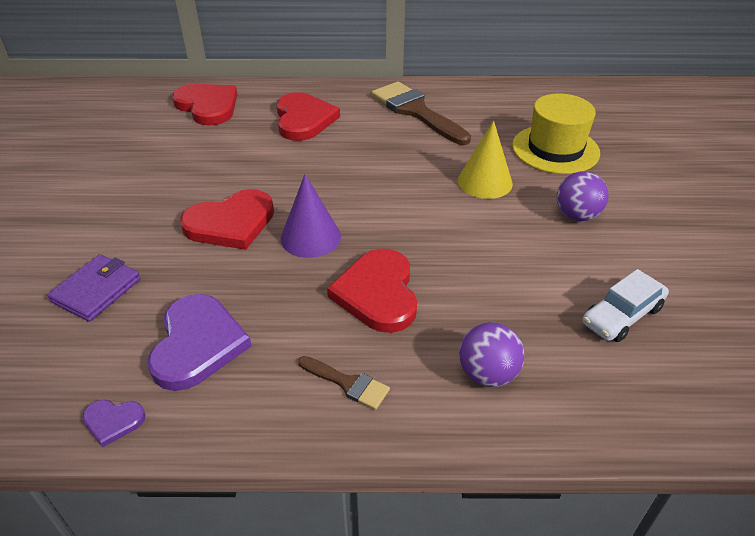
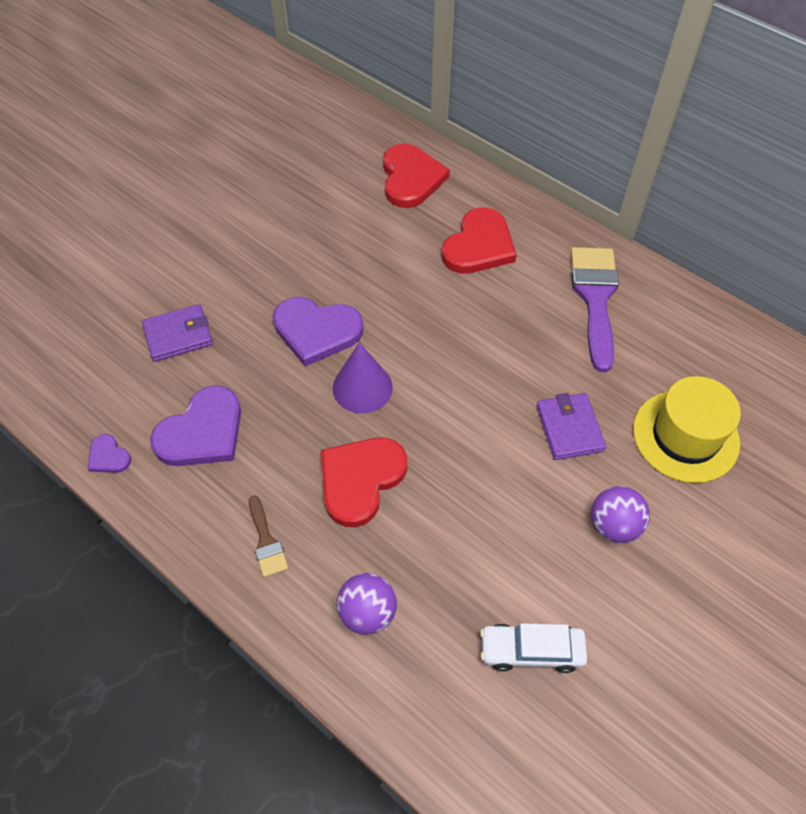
camera: 40 degrees right, 15 degrees up
red heart [180,189,274,250] -> purple heart [273,297,363,367]
brown brush [371,81,471,145] -> purple brush [571,247,619,372]
yellow cone [458,121,513,199] -> purple wallet [536,393,606,460]

